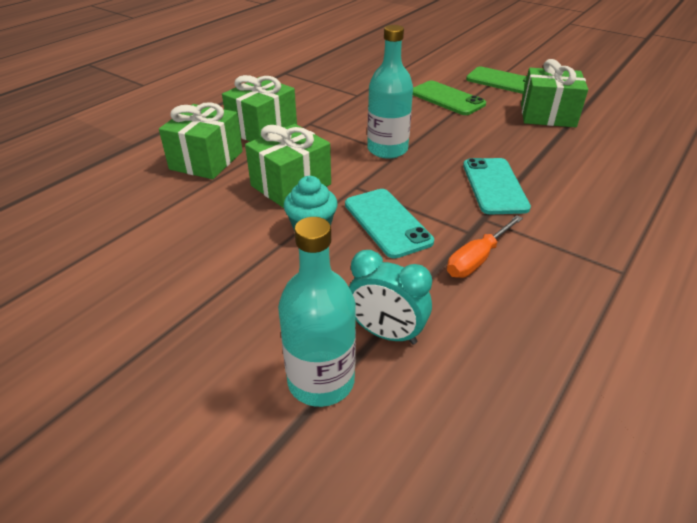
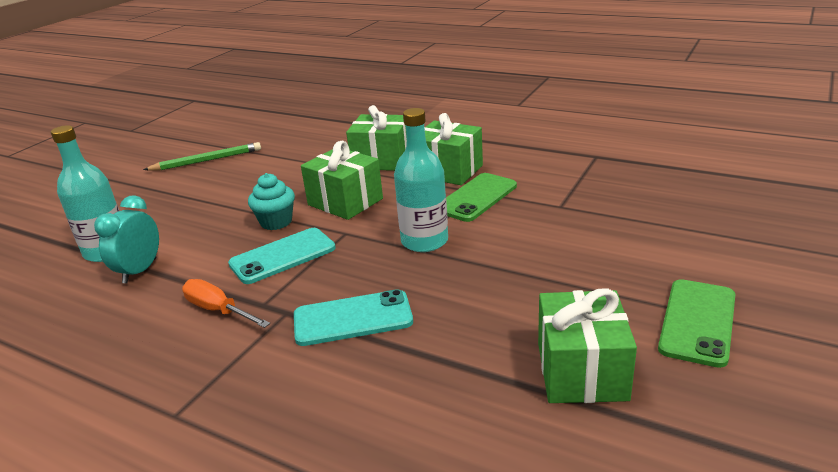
camera: 85 degrees right, 10 degrees down
green phone [413,81,486,115] -> green phone moved to [446,173,517,222]
none -> green pencil [143,142,261,171]

